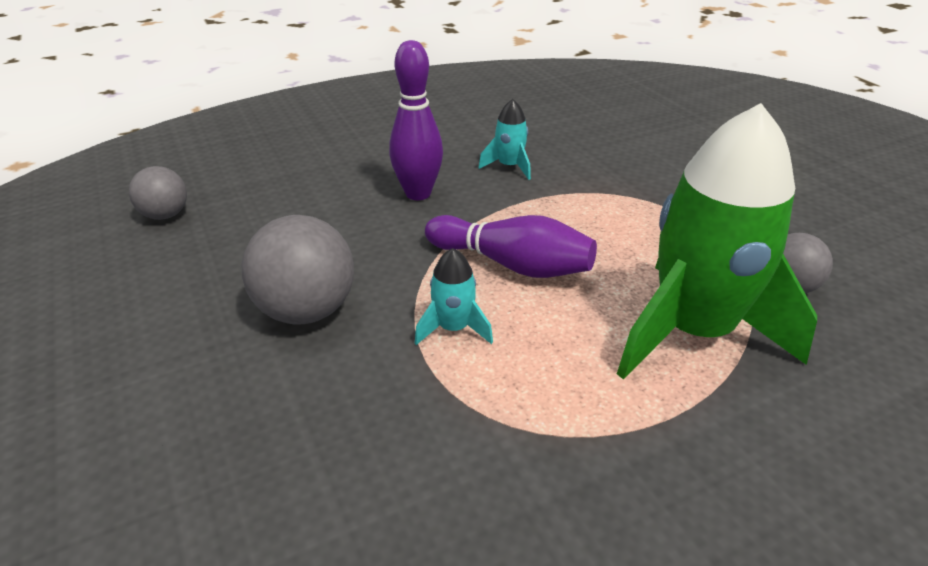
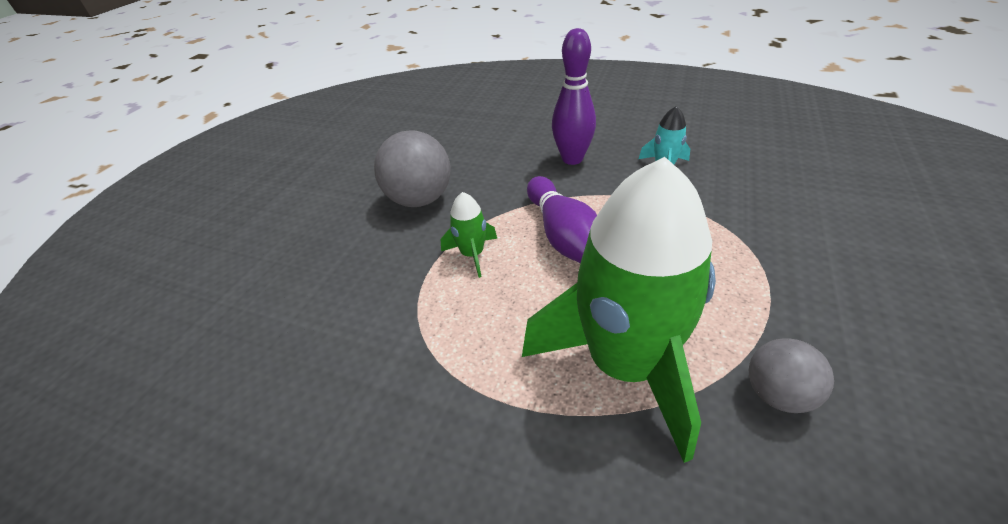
camera: 50 degrees right, 5 degrees up
grey ball [129,166,187,220] -> none
turquoise rocket [415,248,493,345] -> green rocket [441,192,497,278]

